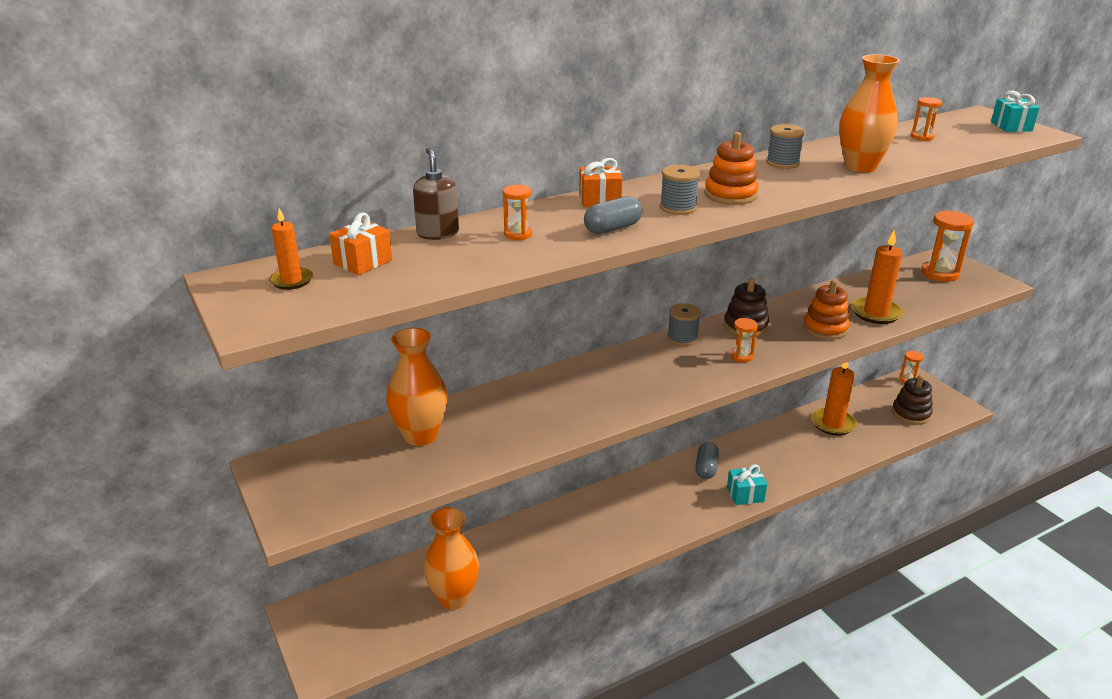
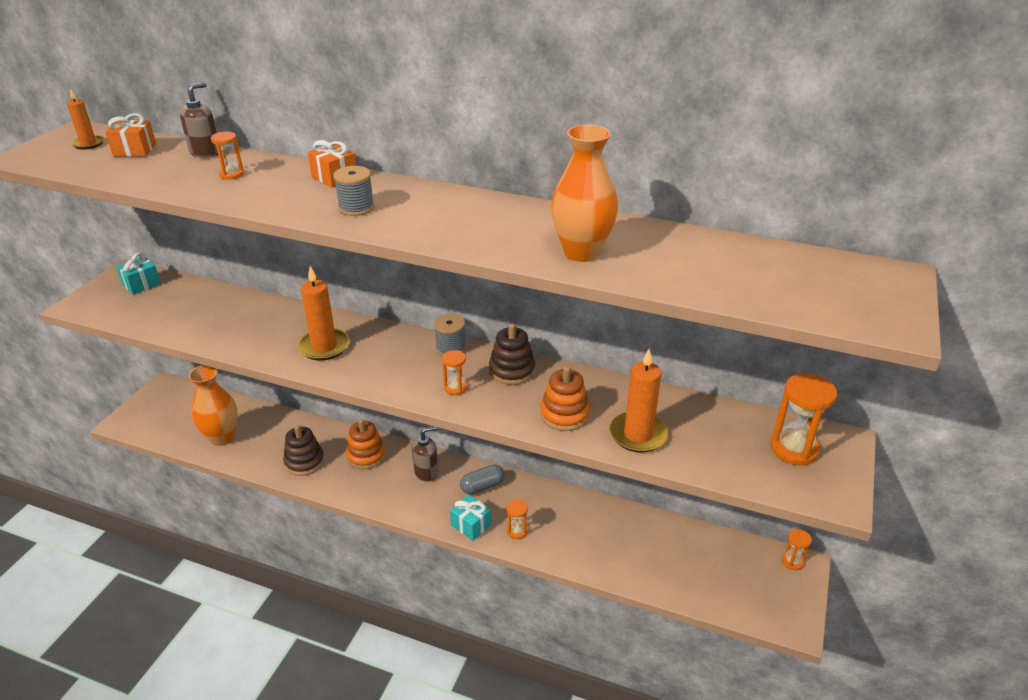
camera: 50 degrees right, 5 degrees up
orange vase [386,328,448,446] -> none
grey capsule [584,196,642,234] -> none
orange stacking toy [704,132,759,205] -> orange stacking toy moved to [346,419,386,470]
grey spool [766,124,805,169] -> none
orange candle [811,362,857,435] -> orange candle moved to [297,266,350,361]
brown stacking toy [892,375,933,425] -> brown stacking toy moved to [283,425,324,476]
orange hourglass [911,97,942,141] -> orange hourglass moved to [506,499,528,539]
turquoise gift [991,91,1040,132] -> turquoise gift moved to [116,253,161,295]
none -> brown soap dispenser [412,426,438,482]

